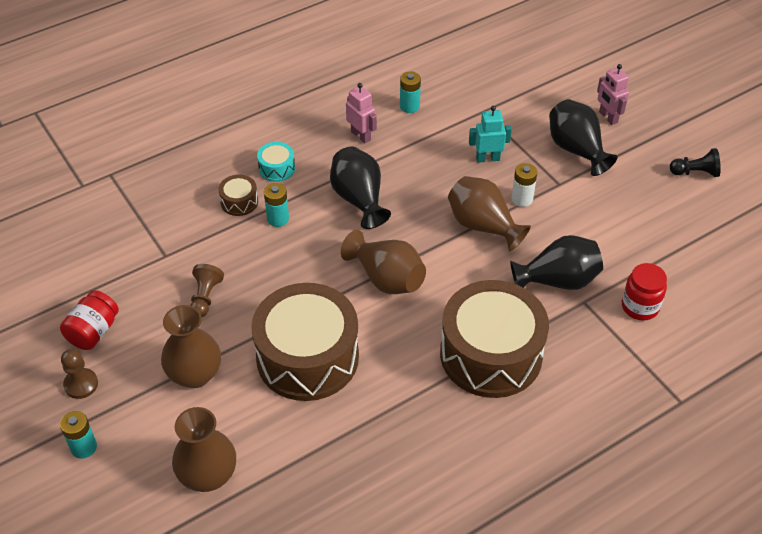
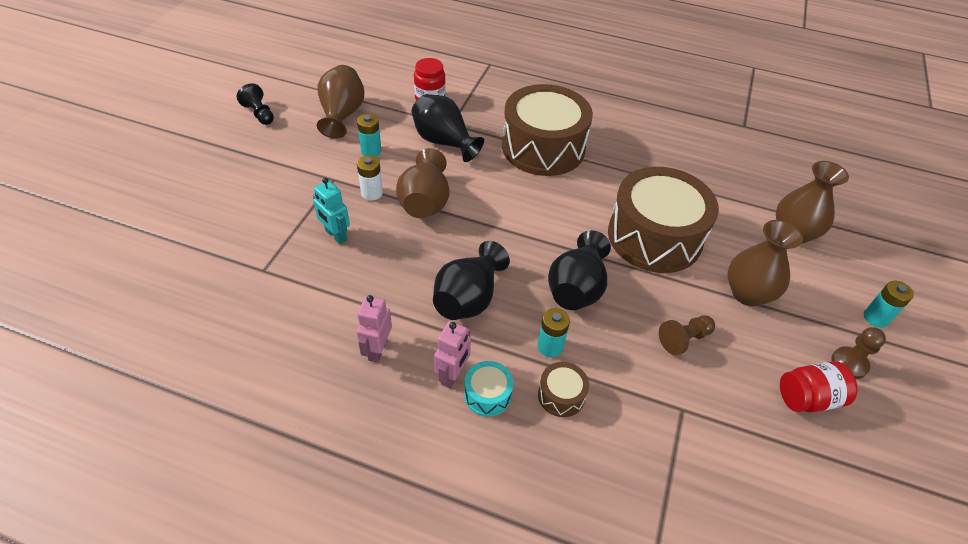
camera: 130 degrees left, 0 degrees up
brown vase [341,230,426,294] -> brown vase moved to [317,65,364,138]
turquoise battery [400,71,421,113] -> turquoise battery moved to [357,114,381,156]
black vase [549,99,618,176] -> black vase moved to [548,230,611,310]
pink robot [597,64,629,125] -> pink robot moved to [434,321,471,388]

